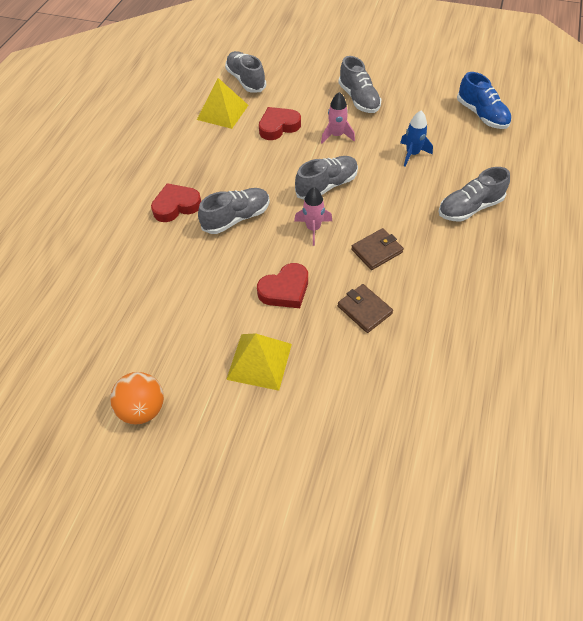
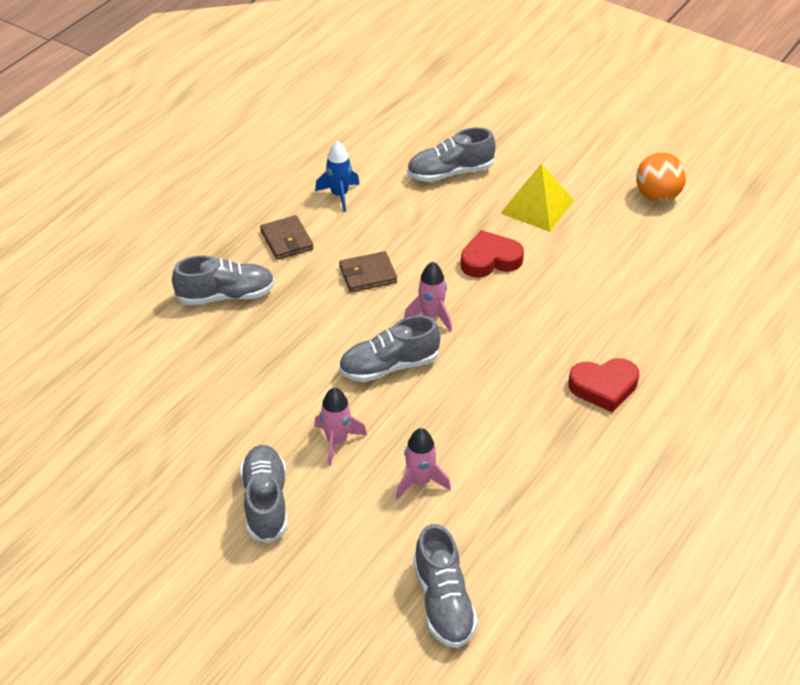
camera: 165 degrees left, 10 degrees down
yellow pyramid [197,78,248,129] -> none
grey shoe [198,188,270,234] -> grey shoe moved to [407,127,496,182]
red heart [259,107,301,140] -> pink rocket [396,428,451,500]
brown wallet [338,284,393,333] -> brown wallet moved to [260,215,313,260]
blue rocket [400,111,433,166] -> blue rocket moved to [315,141,360,212]
blue shoe [457,72,511,129] -> none

